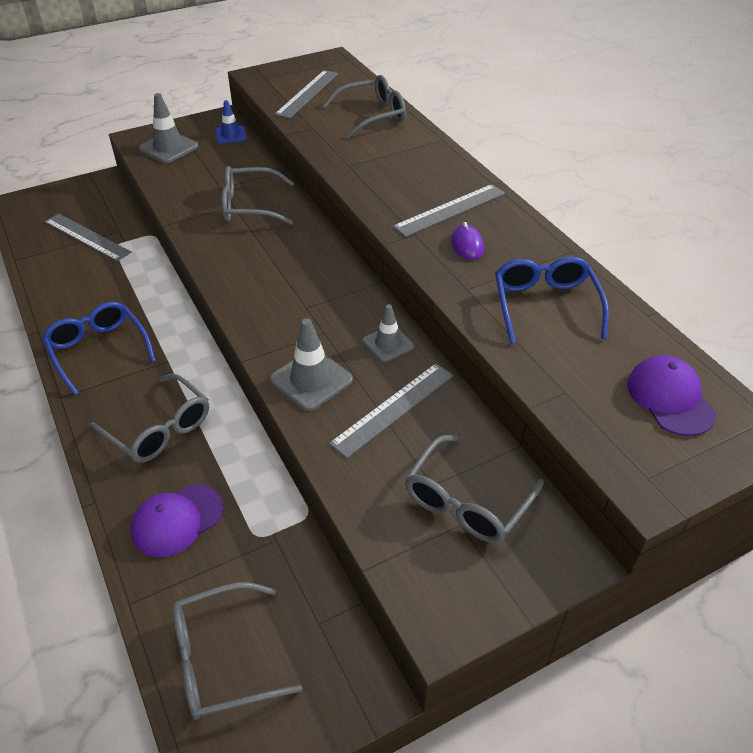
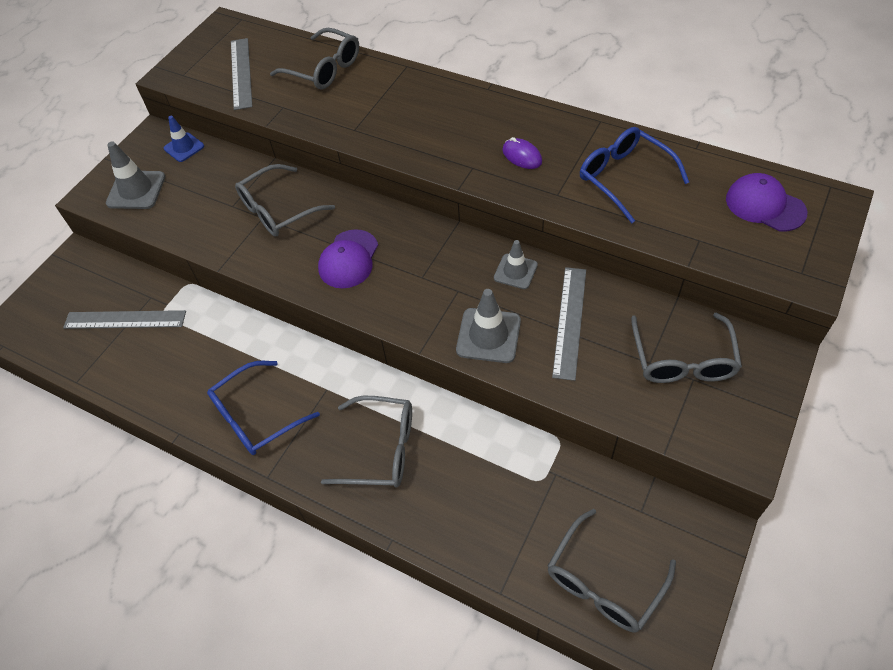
camera: 30 degrees left, 10 degrees up
blue glasses [42,302,156,396] -> blue glasses turned 60 degrees counterclockwise [207,361,320,455]
purple cap [131,484,224,557] -> purple cap moved to [318,229,378,288]
grey glasses [323,75,406,139] -> grey glasses turned 90 degrees clockwise [270,28,359,89]
grey ruler [393,184,505,237] -> none

